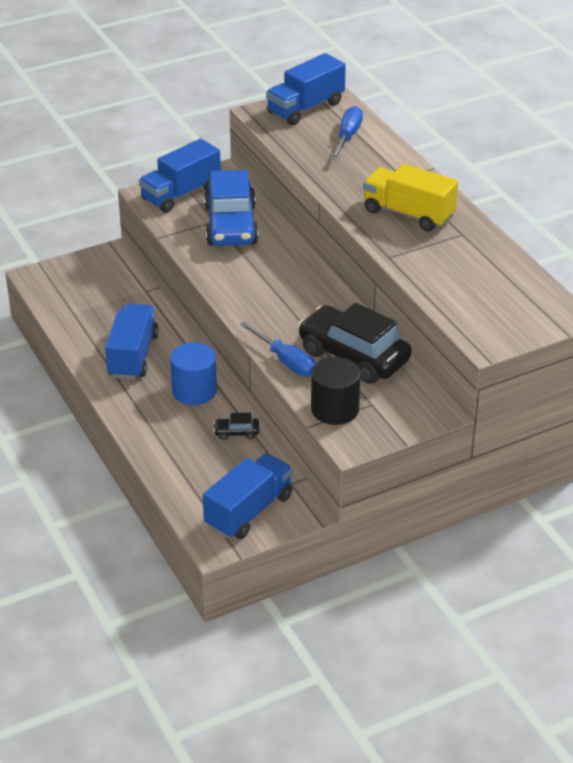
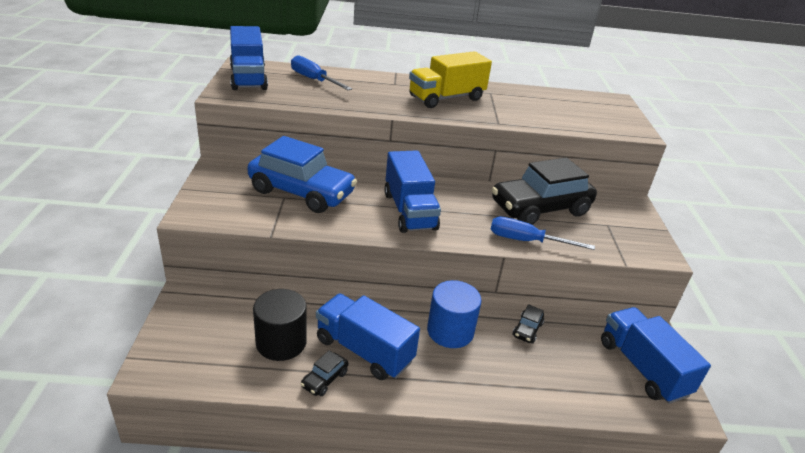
camera: 65 degrees left, 5 degrees down
blue truck [139,138,221,213] -> blue truck moved to [384,150,441,233]
blue screwdriver [240,321,316,377] -> blue screwdriver turned 150 degrees counterclockwise [490,217,595,250]
black cylinder [311,357,361,425] -> black cylinder moved to [253,289,307,361]
none -> black car [301,350,348,396]

